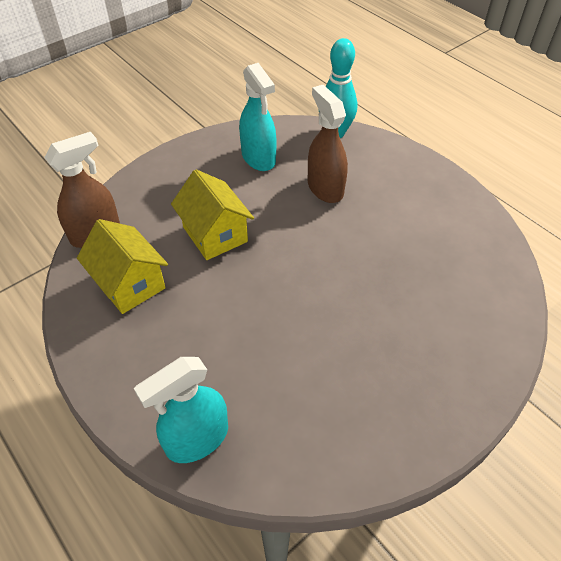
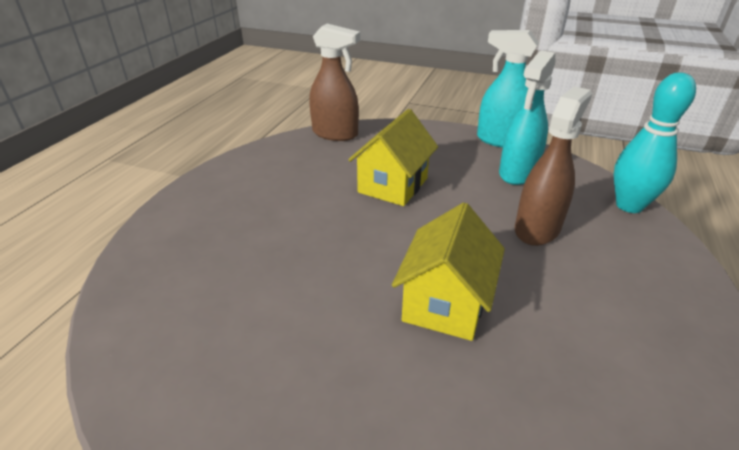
camera: 60 degrees right, 15 degrees down
yellow house [77,219,168,314] -> yellow house moved to [392,203,505,341]
turquoise spray bottle [134,357,228,463] -> turquoise spray bottle moved to [477,30,539,148]

